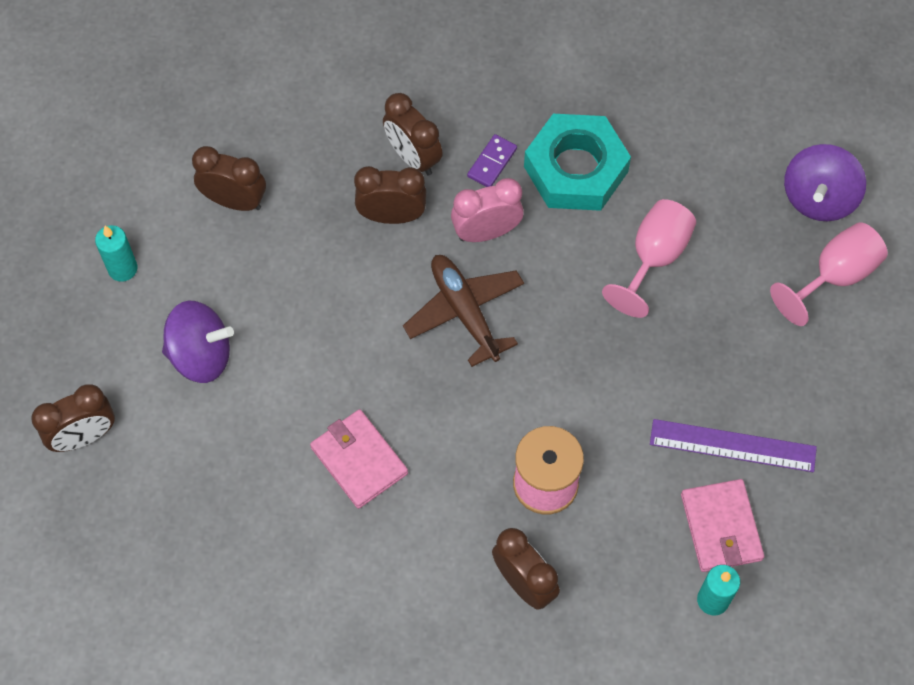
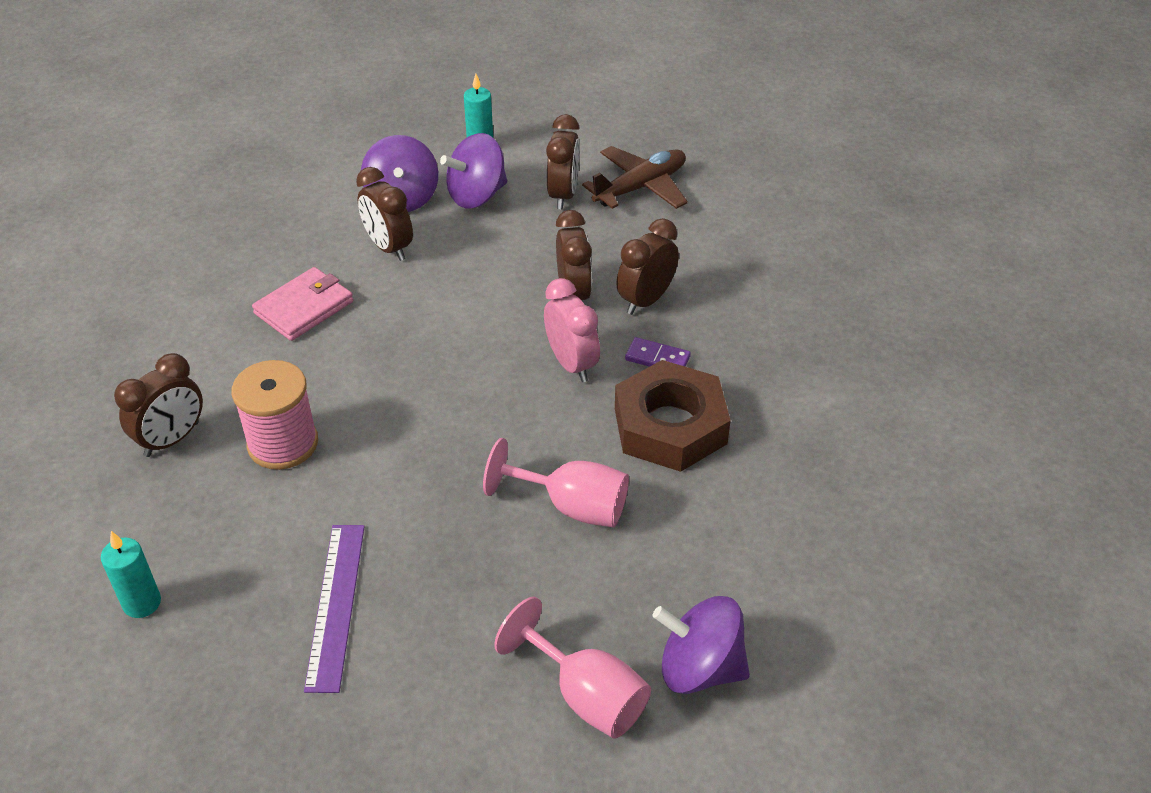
camera: 80 degrees right, 20 degrees down
brown clock [31,384,115,452] -> brown clock moved to [356,167,413,261]
brown plane [403,255,524,367] -> brown plane moved to [582,146,688,209]
turquoise nut [524,114,631,211] -> brown nut [615,360,731,472]
pink wallet [681,479,764,572] -> none
none -> purple spinning top [440,133,507,208]

